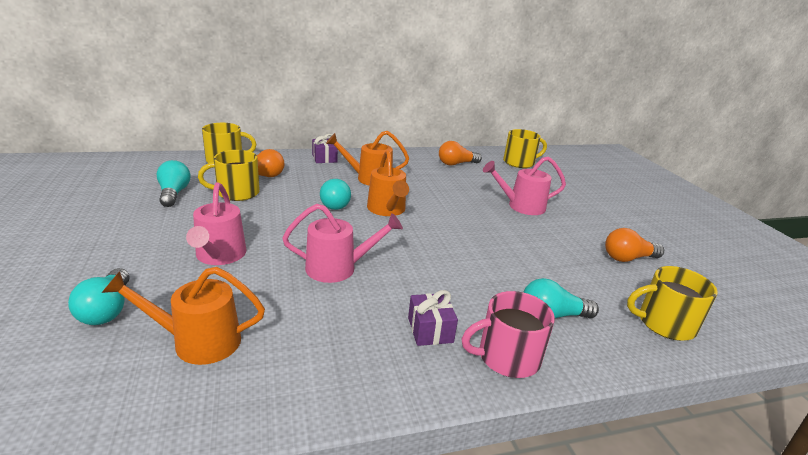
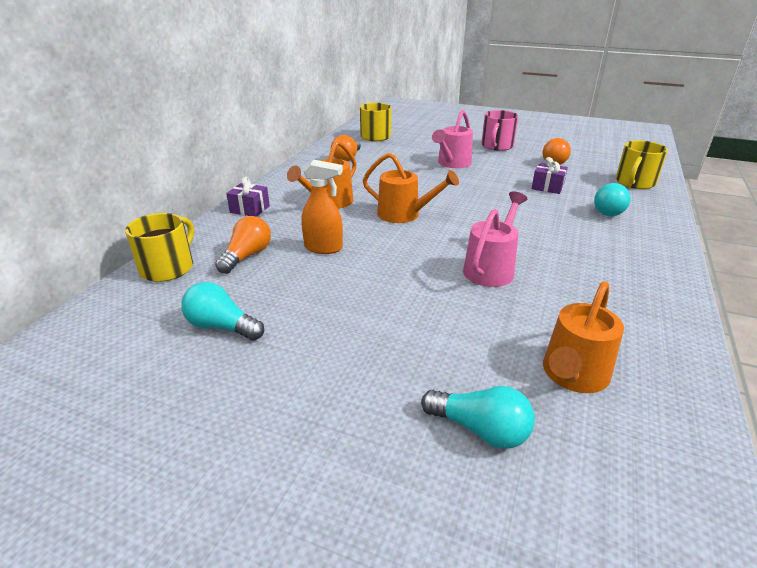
camera: 50 degrees left, 5 degrees up
pink watering can [186,182,246,265] -> none
yellow mug [198,150,260,201] -> none
turquoise light bulb [320,179,351,210] -> none
purple gift [408,290,458,346] -> purple gift moved to [532,157,568,194]
pink mug [462,291,555,378] -> pink mug moved to [481,110,519,151]
none -> orange spray bottle [301,160,343,254]

